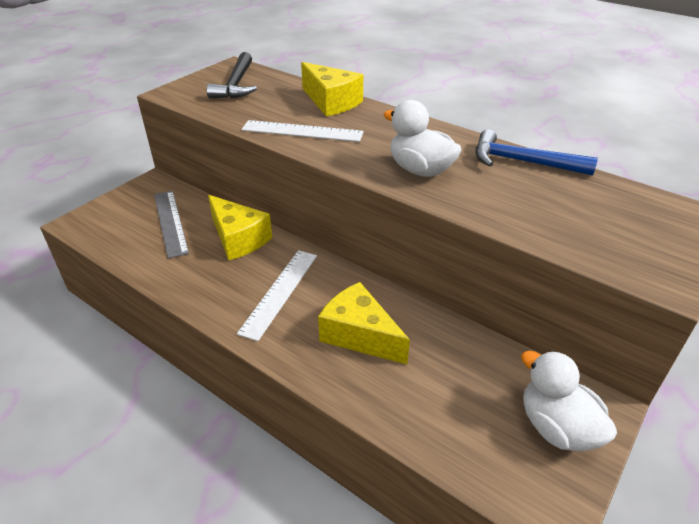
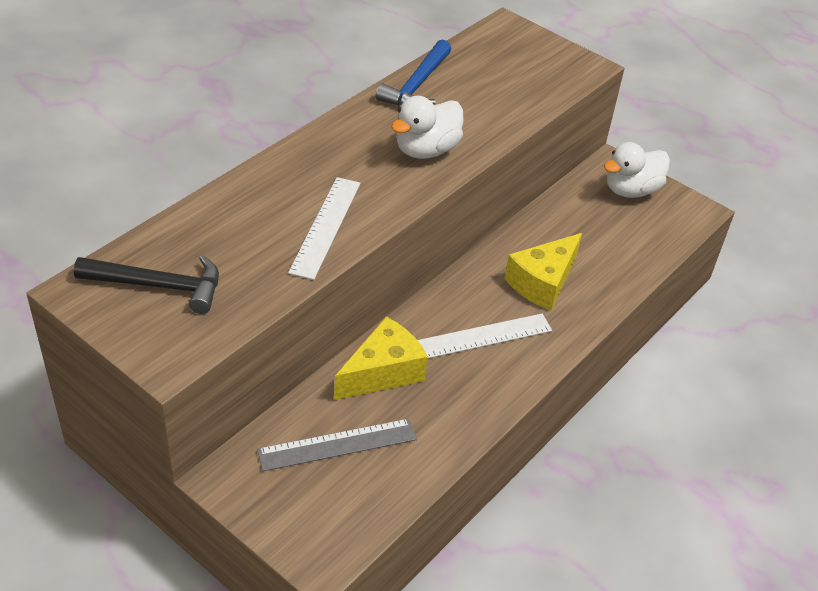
camera: 90 degrees left, 5 degrees up
white ruler [237,250,317,341] -> white ruler turned 45 degrees counterclockwise [417,314,552,358]
yellow cheese [301,62,363,117] -> none

